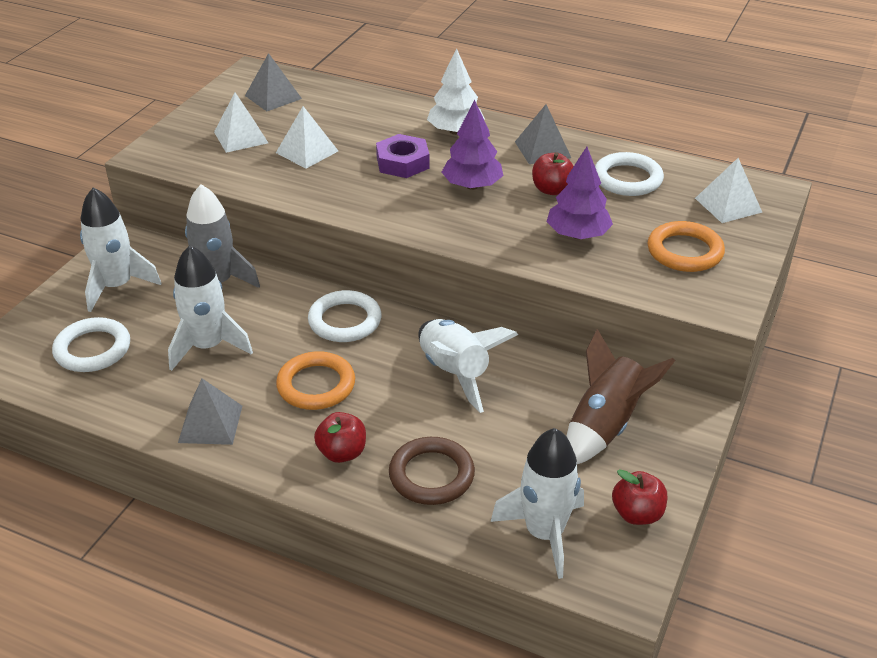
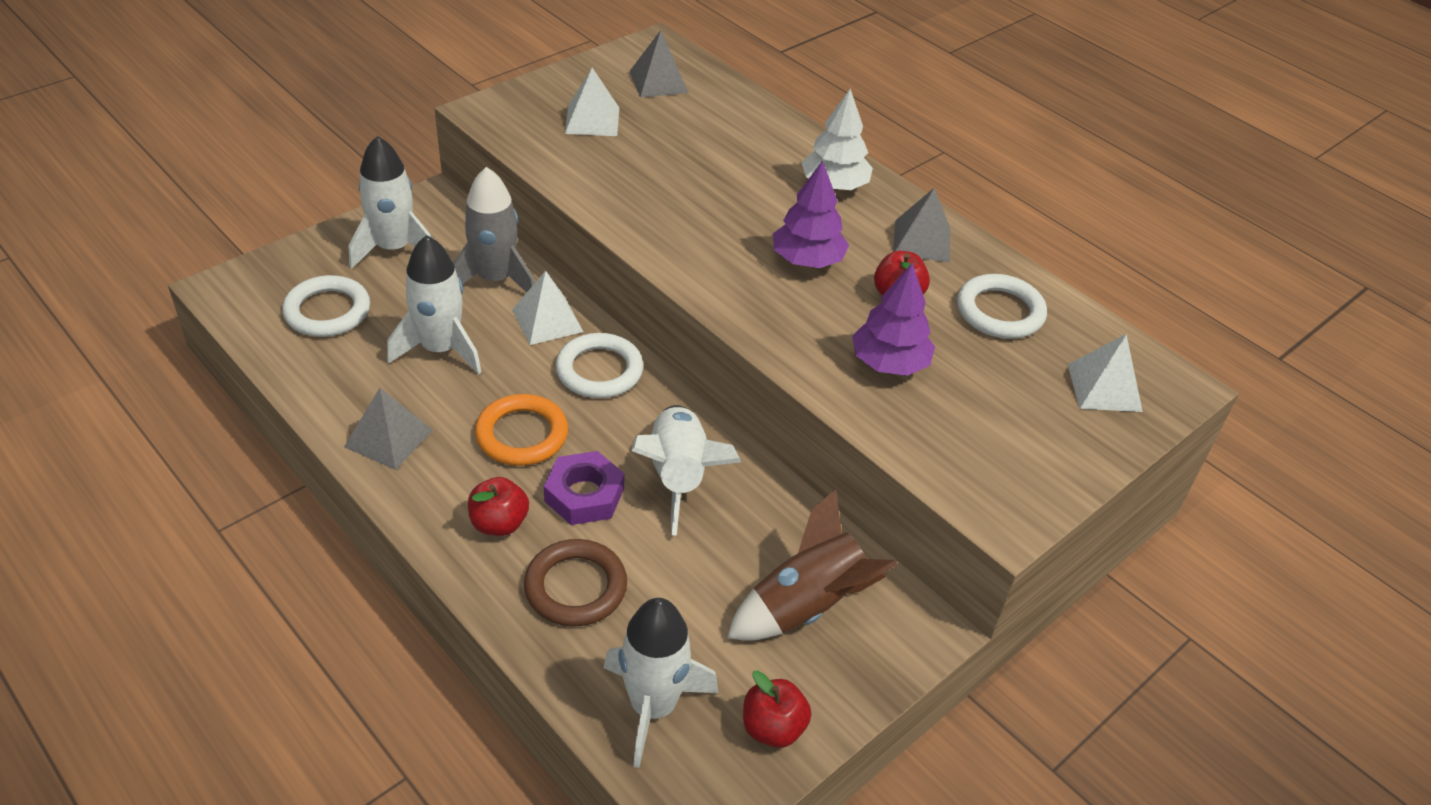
camera: 20 degrees right, 5 degrees up
white pyramid [276,106,338,169] -> white pyramid moved to [512,271,583,345]
purple nut [376,134,430,178] -> purple nut moved to [544,451,624,525]
orange ring [648,221,725,272] -> none

